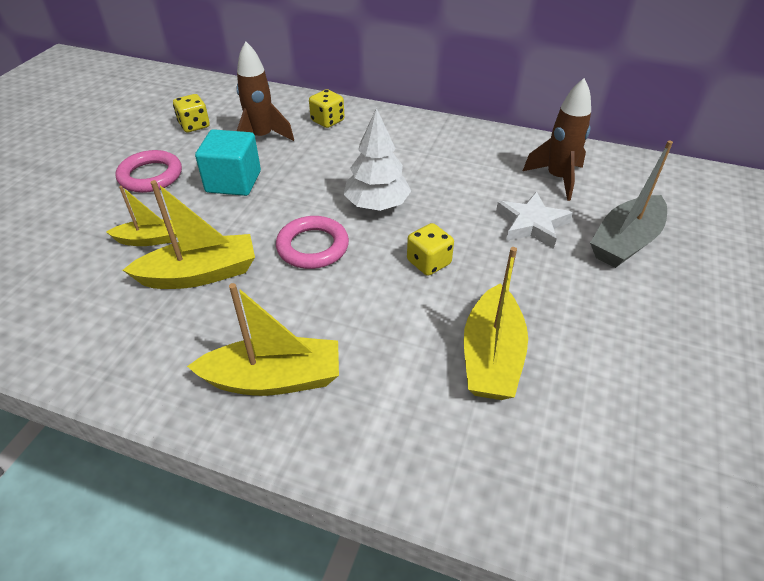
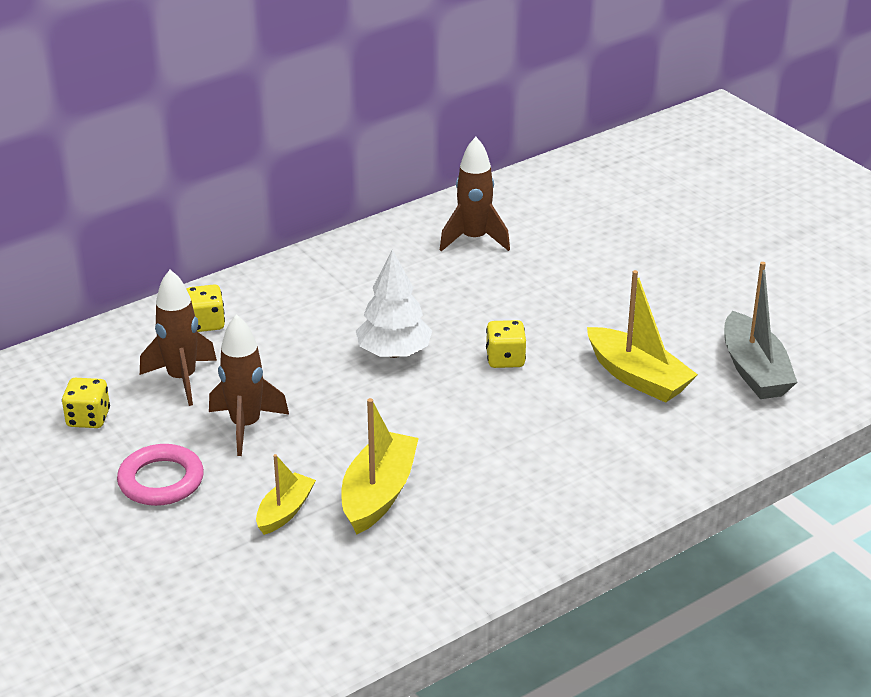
camera: 55 degrees left, 10 degrees down
yellow boat [187,283,339,396] -> none
turquoise cube [195,129,261,196] -> brown rocket [209,314,289,456]
pink ring [276,216,349,269] -> none
white star [496,191,573,249] -> none
grey boat [590,140,673,268] -> grey boat moved to [724,262,797,399]

